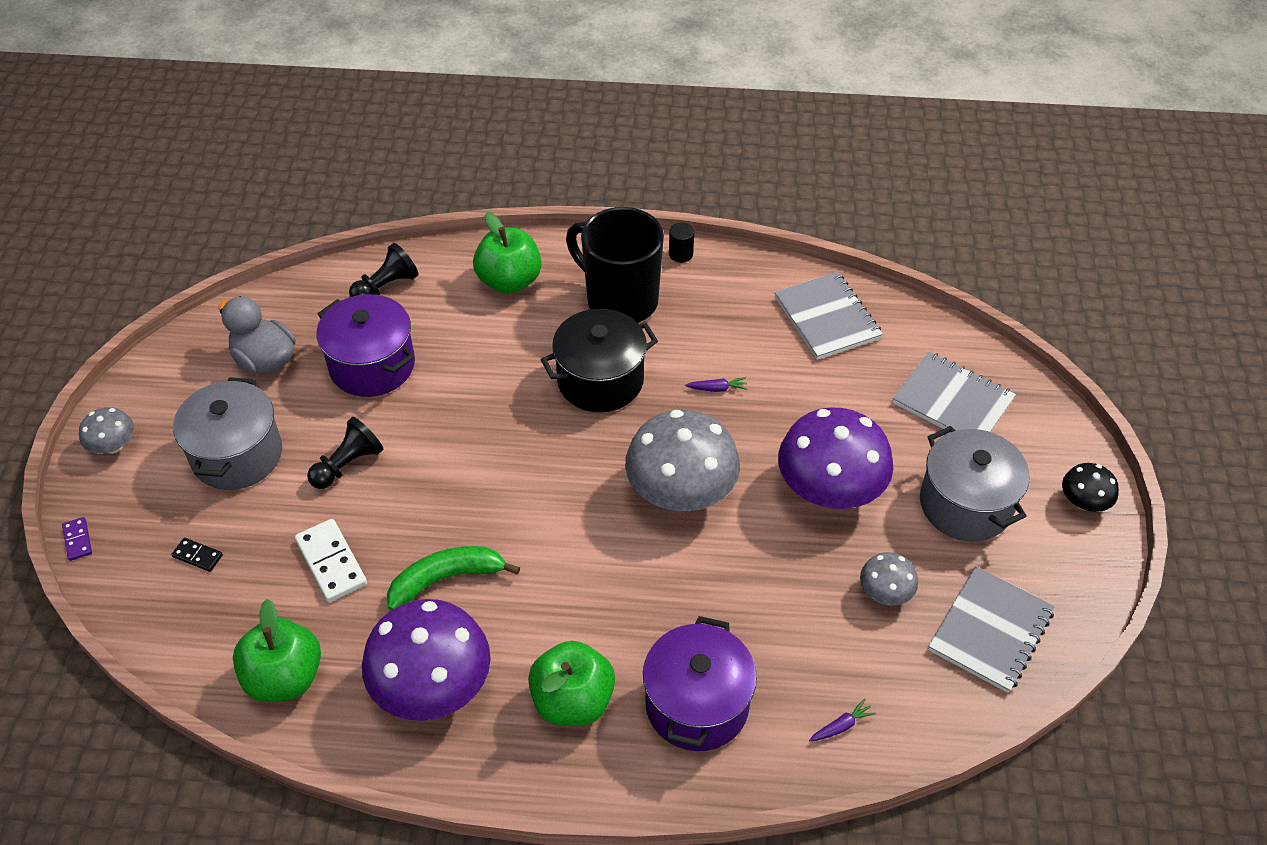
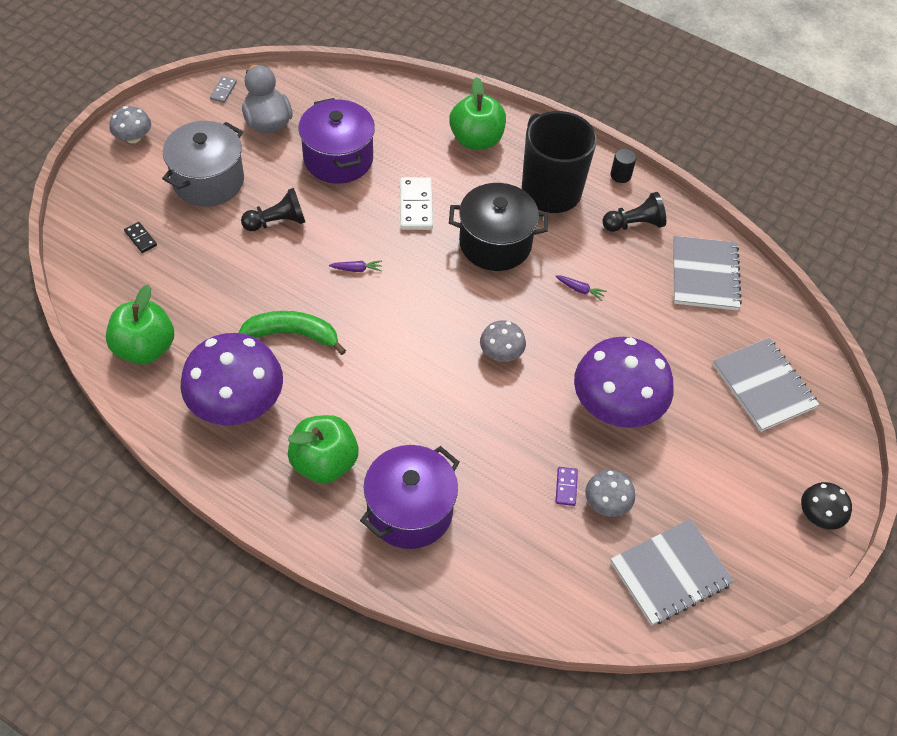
camera: 25 degrees right, 5 degrees up
purple domino [62,517,92,561] -> purple domino moved to [556,467,578,506]
white domino [295,519,367,602] -> white domino moved to [400,177,433,230]
black pawn [349,243,419,297] -> black pawn moved to [602,192,666,232]
grey mushroom [625,410,740,511] -> grey mushroom [480,320,526,362], size x0.48
purple carrot [809,699,876,741] -> purple carrot moved to [329,260,382,272]
grey pot [920,426,1030,541] -> none
none -> grey domino [210,76,237,103]

